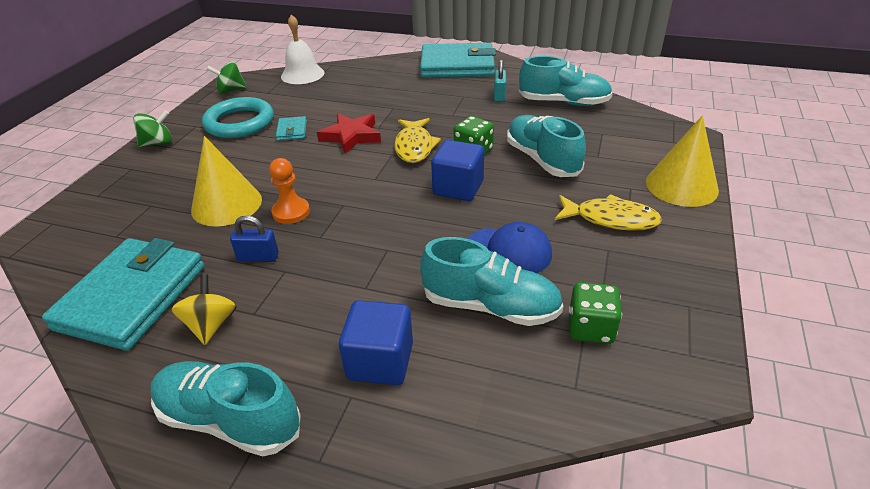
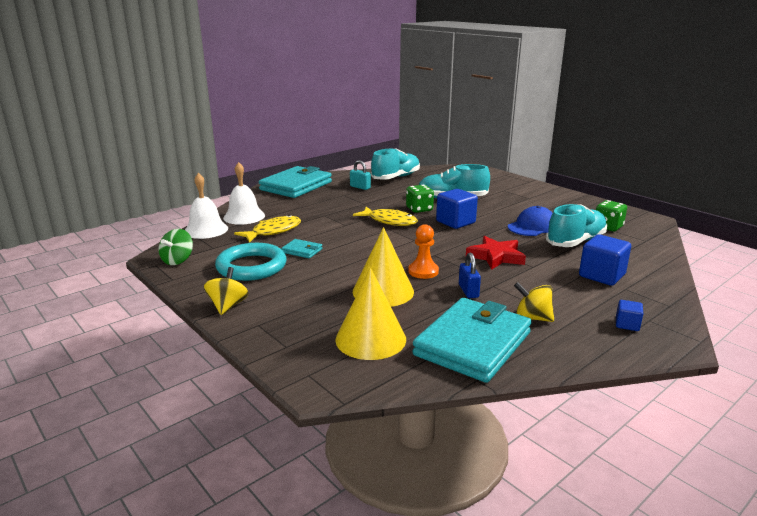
camera: 60 degrees left, 15 degrees down
turquoise wallet [42,238,205,351] -> turquoise wallet turned 75 degrees clockwise [412,298,532,383]
green spinning top [133,110,172,147] -> yellow spinning top [204,267,249,315]
turquoise shoe [151,361,301,456] -> blue cube [616,300,643,331]
blue padlock [230,215,279,262] -> blue padlock turned 45 degrees counterclockwise [459,252,481,298]
red star [317,114,381,154] -> red star moved to [466,236,526,270]
yellow fish [555,194,662,231] -> yellow fish moved to [234,215,301,243]
yellow cone [646,115,719,207] -> yellow cone moved to [335,267,406,360]
none -> white bell [223,162,265,225]

